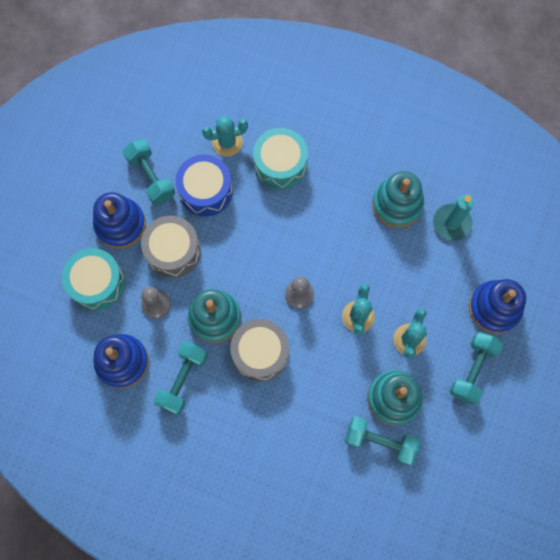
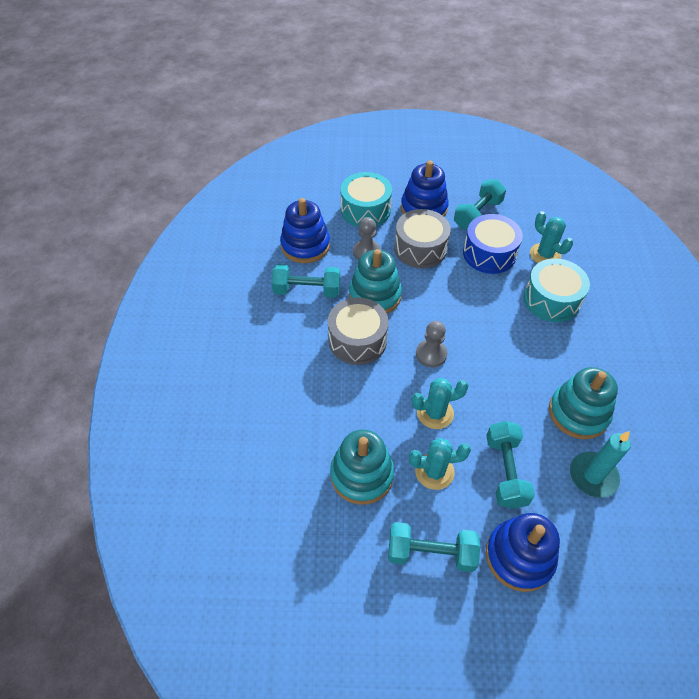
camera: 70 degrees right, 20 degrees down
turquoise dumbbell [345,416,420,465] -> turquoise dumbbell moved to [486,421,535,509]

